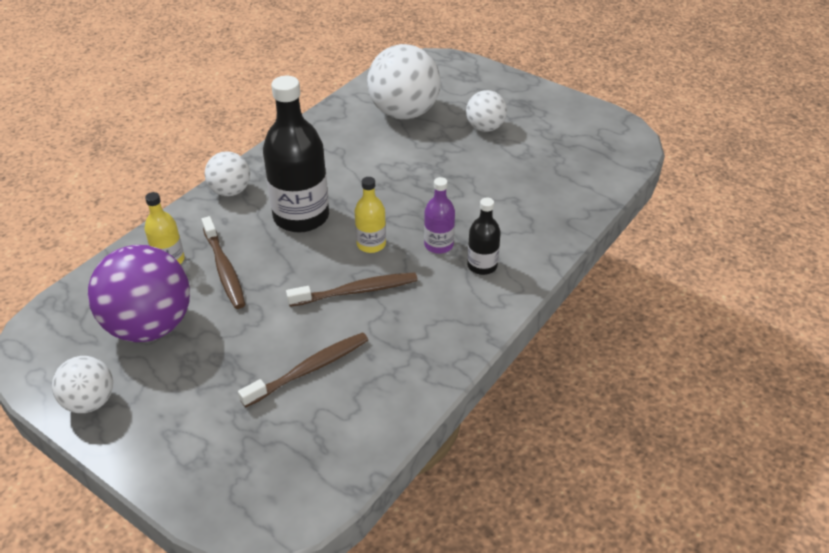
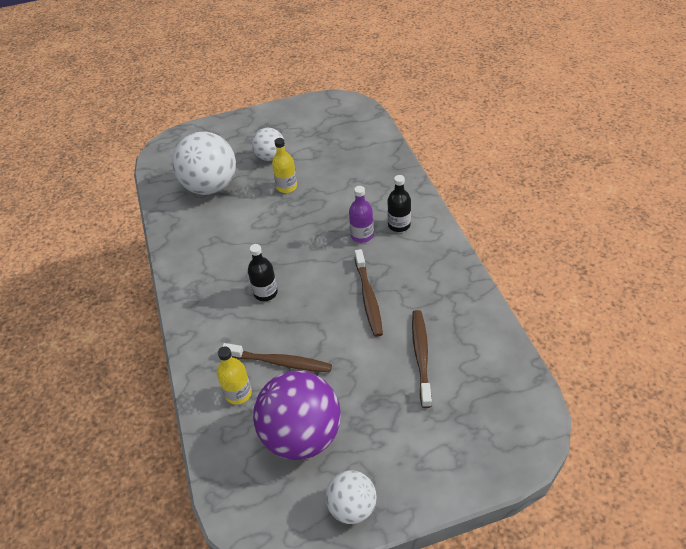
camera: 50 degrees left, 5 degrees up
white ball [205,151,250,196] -> none
black bottle [263,76,329,232] -> black bottle [248,244,278,301], size x0.51
brown toothbrush [286,272,418,307] -> brown toothbrush turned 150 degrees clockwise [354,249,383,337]
yellow bottle [355,177,386,253] -> yellow bottle moved to [272,138,297,193]

